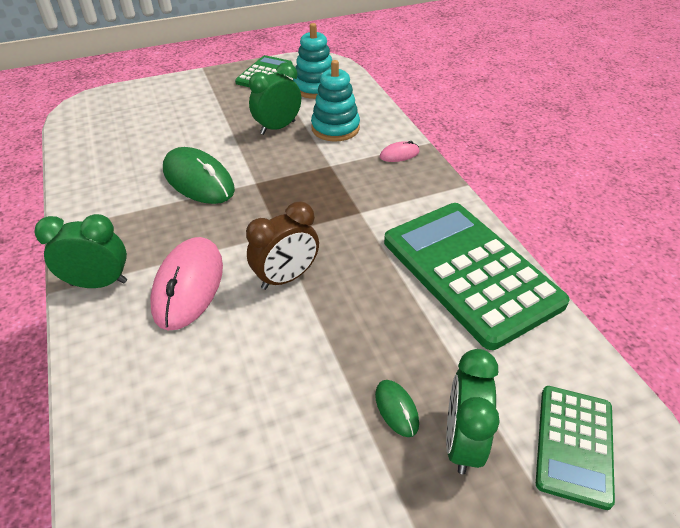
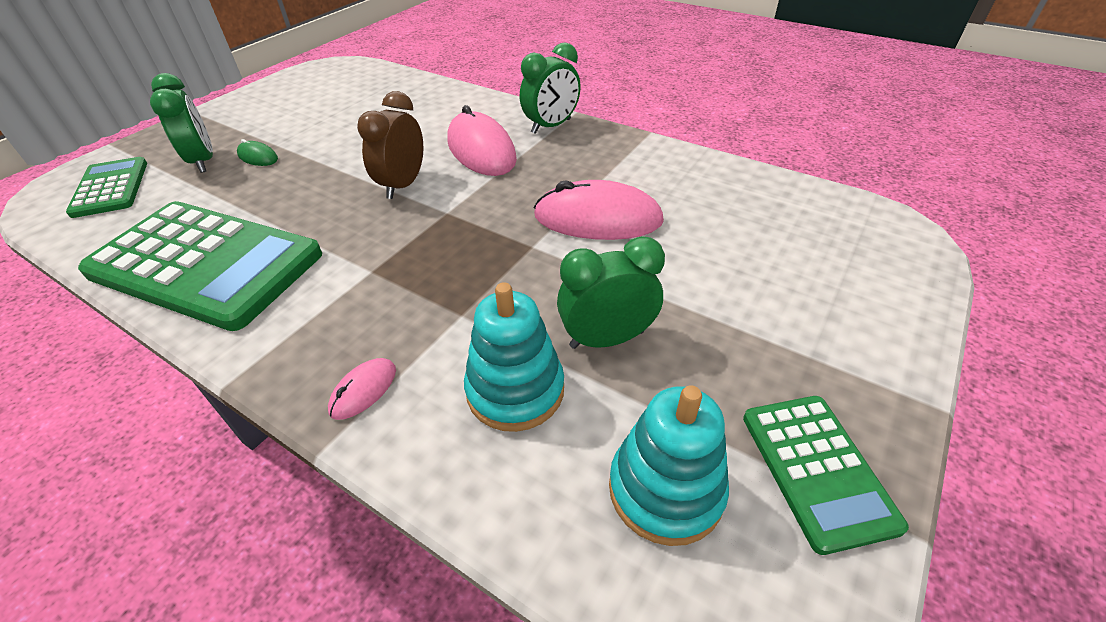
camera: 145 degrees right, 0 degrees up
green mouse [163,147,235,204] -> pink mouse [534,180,664,240]
green clock [249,62,301,135] -> green clock turned 120 degrees counterclockwise [557,236,665,349]

